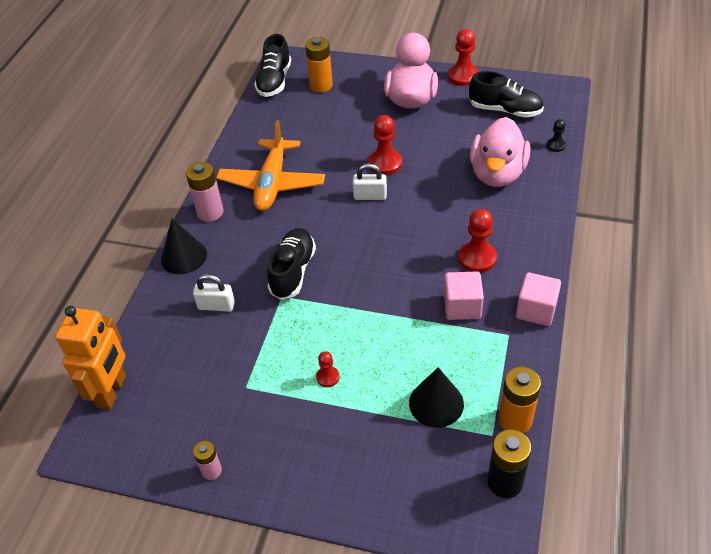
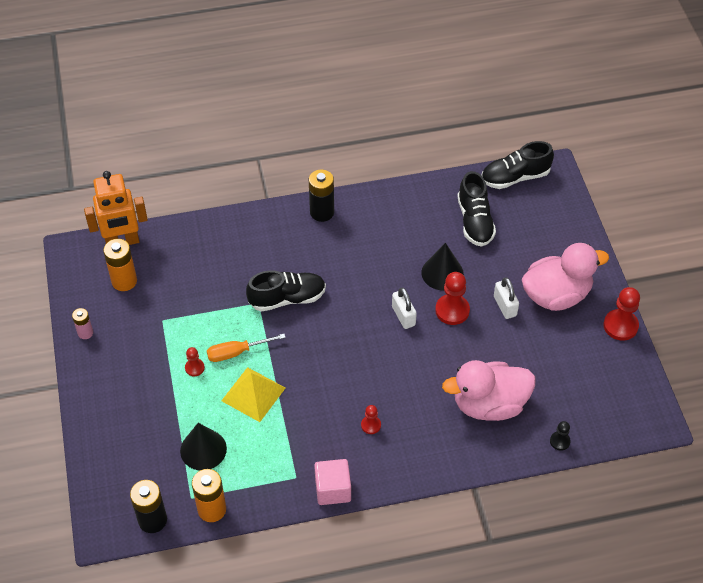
camera: 60 degrees right, 5 degrees up
black cone [161,219,207,274] -> black cone moved to [421,243,464,290]
pink battery [186,162,223,222] -> black battery [309,170,334,222]
white padlock [193,274,235,312] -> white padlock moved to [494,277,519,319]
orange plane [216,120,325,211] -> none
orange battery [305,37,333,92] -> orange battery moved to [103,239,137,291]
pink cube [444,271,484,320] -> none
red pawn [458,209,497,273] -> red pawn [361,405,381,434], size x0.55
black shoe [469,71,544,118] -> black shoe moved to [457,171,496,247]
none -> orange screwdriver [207,334,286,362]
none -> yellow pyramid [221,367,285,422]

